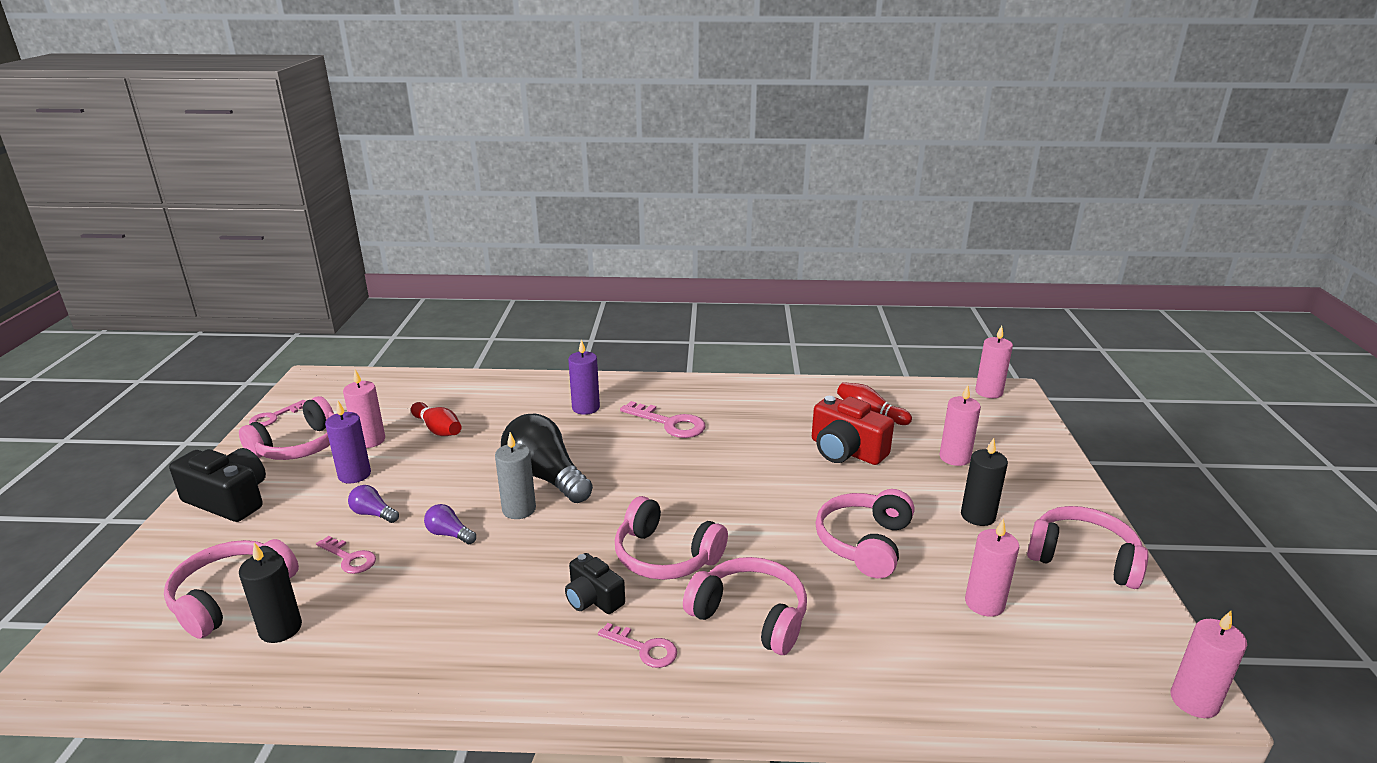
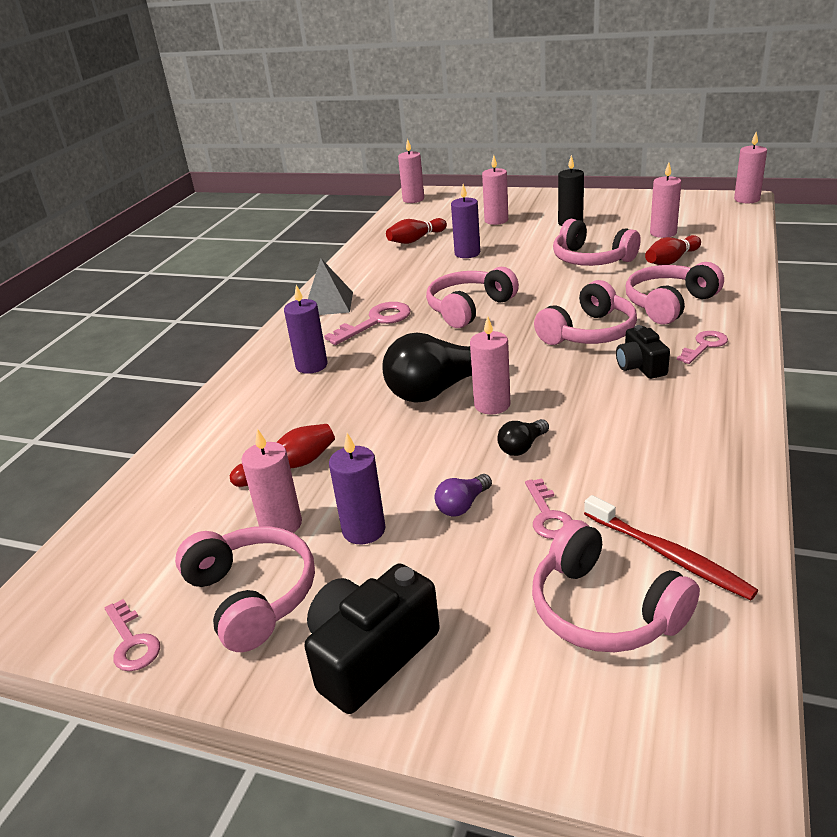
camera: 70 degrees left, 5 degrees up
black candle [239,542,302,643] -> red toothbrush [584,495,758,600]
pink key [316,536,376,574] -> pink key turned 120 degrees clockwise [525,478,572,539]
purple light bulb [424,504,476,544] -> black light bulb [497,419,549,456]
grey candle [495,432,536,519] -> pink candle [470,316,510,414]
black camera [565,553,625,614] -> black camera turned 105 degrees clockwise [616,325,670,379]
red camera [812,396,894,465] -> purple candle [451,184,480,258]
pink headphones [1027,506,1149,589] -> pink headphones moved to [426,267,519,328]
none -> grey pyramid [308,258,353,315]
none -> red bowling pin [645,235,701,265]

